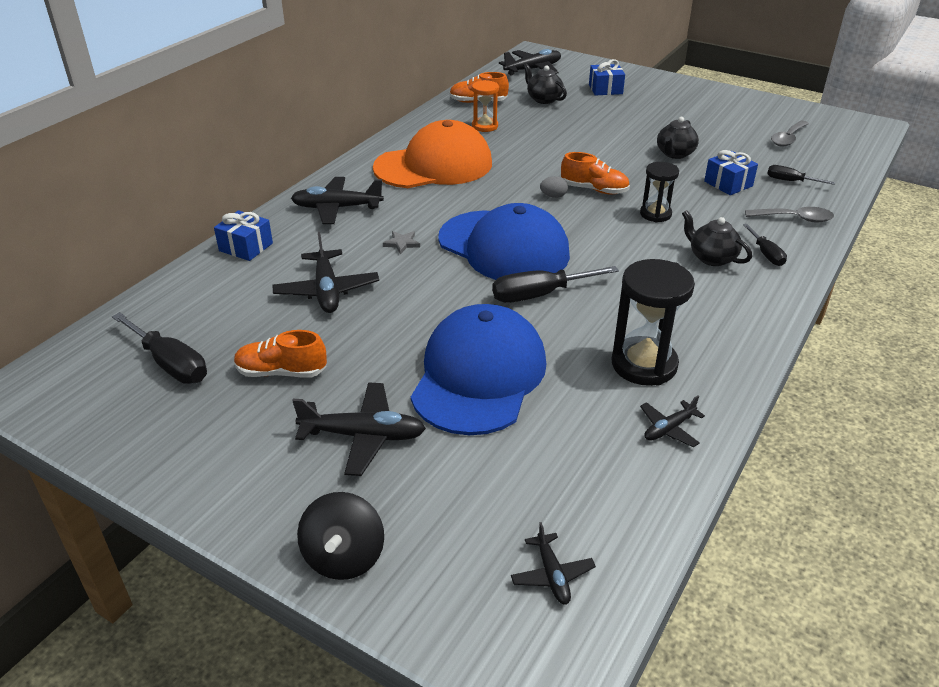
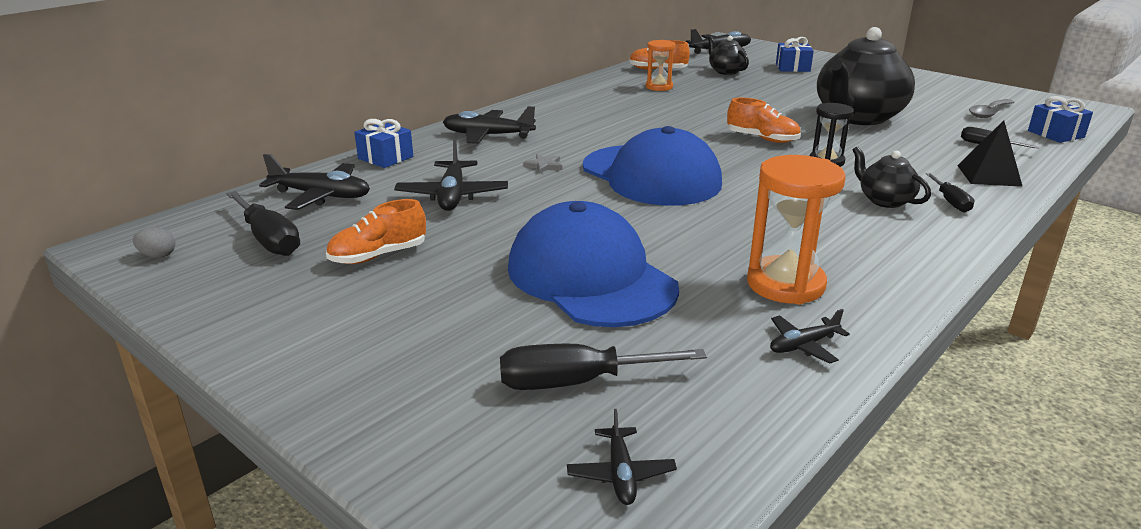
camera: 10 degrees right, 10 degrees down
orange shoe [234,330,327,378] -> orange shoe turned 45 degrees counterclockwise [326,199,426,264]
black plane [292,382,426,476] -> black plane moved to [259,154,370,210]
black spinning top [297,492,384,580] -> none
orange cap [373,120,492,188] -> none
blue cap [411,304,546,435] -> blue cap turned 60 degrees counterclockwise [508,201,679,327]
black screwdriver [492,266,619,303] -> black screwdriver moved to [500,344,707,390]
grey egg [540,176,568,198] -> grey egg moved to [133,227,175,258]
black hourglass [611,259,695,386] -> orange hourglass [747,155,845,305]
black teapot [657,117,699,159] -> black teapot [817,27,915,125], size x2.10
blue gift [704,150,758,195] -> blue gift moved to [1028,96,1093,143]
grey spoon [745,207,834,223] -> black pyramid [957,120,1023,187]

